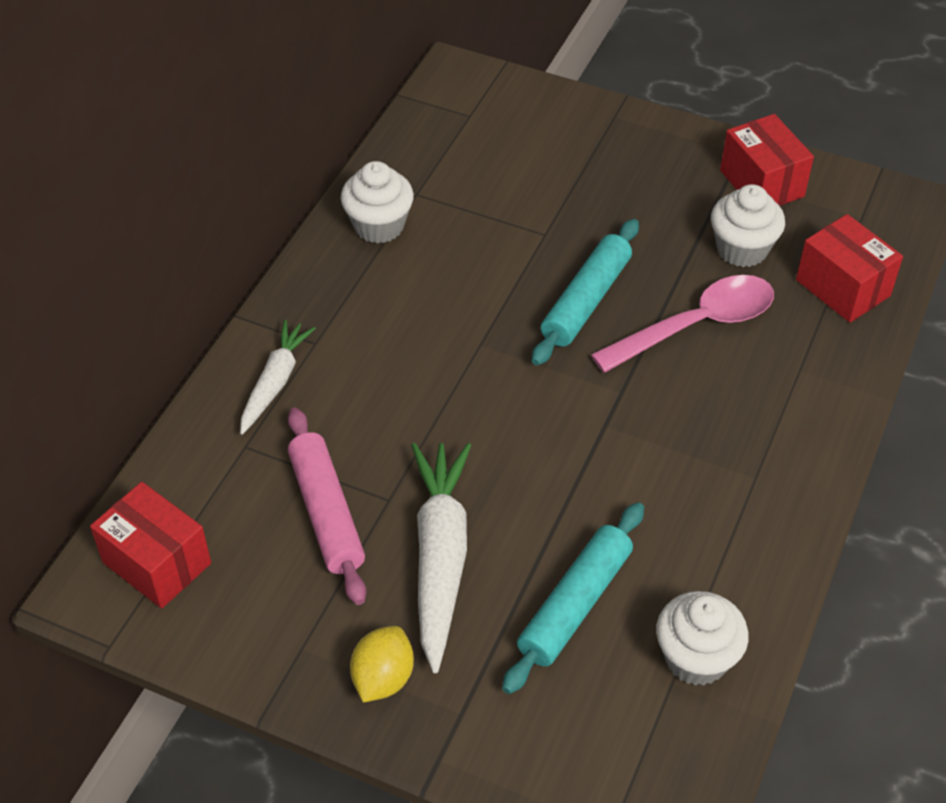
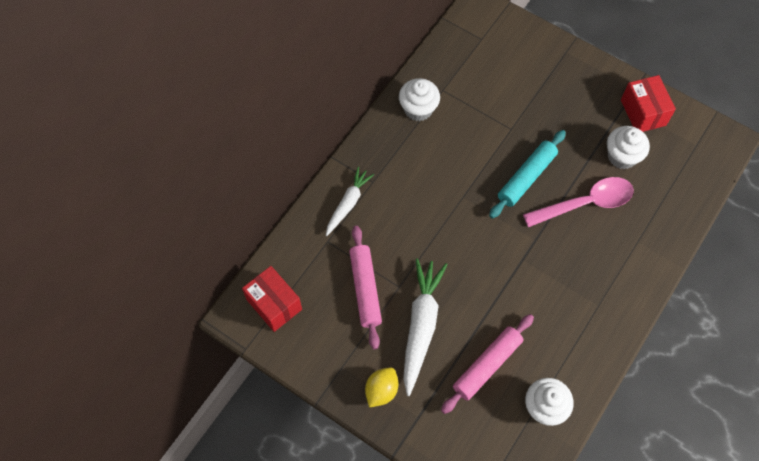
camera: 10 degrees right, 15 degrees up
turquoise rolling pin [502,502,644,694] -> pink rolling pin [441,314,534,414]
red box [796,214,903,323] -> none

